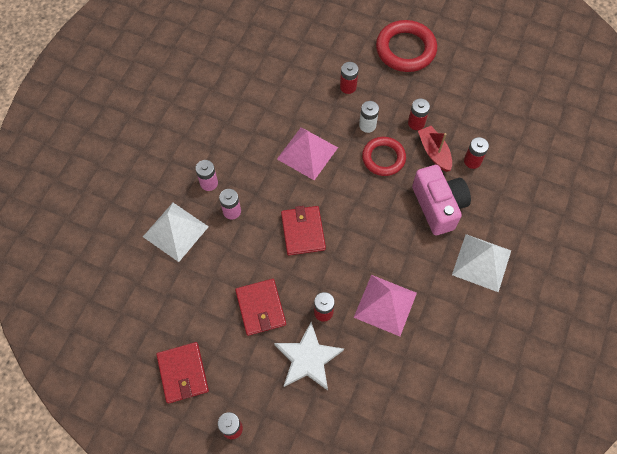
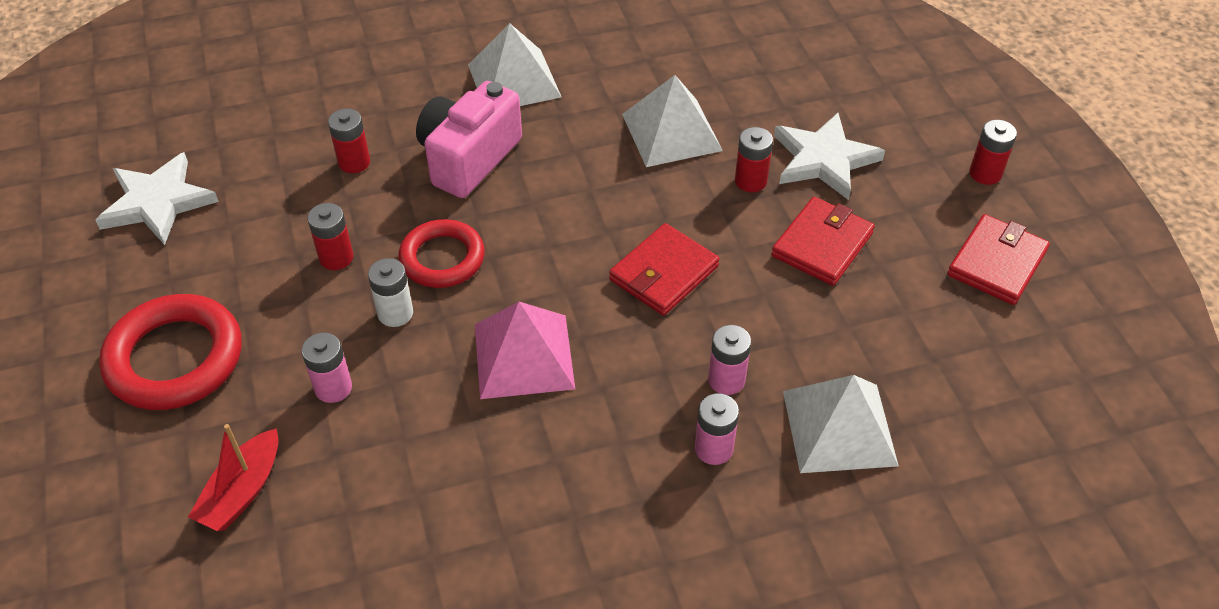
camera: 130 degrees left, 15 degrees down
red battery [340,62,359,94] -> pink battery [301,333,352,403]
pink pyramid [354,275,417,336] -> white pyramid [622,75,723,167]
red boat [418,126,452,172] -> red boat moved to [188,424,279,531]
none -> white star [96,152,219,245]

